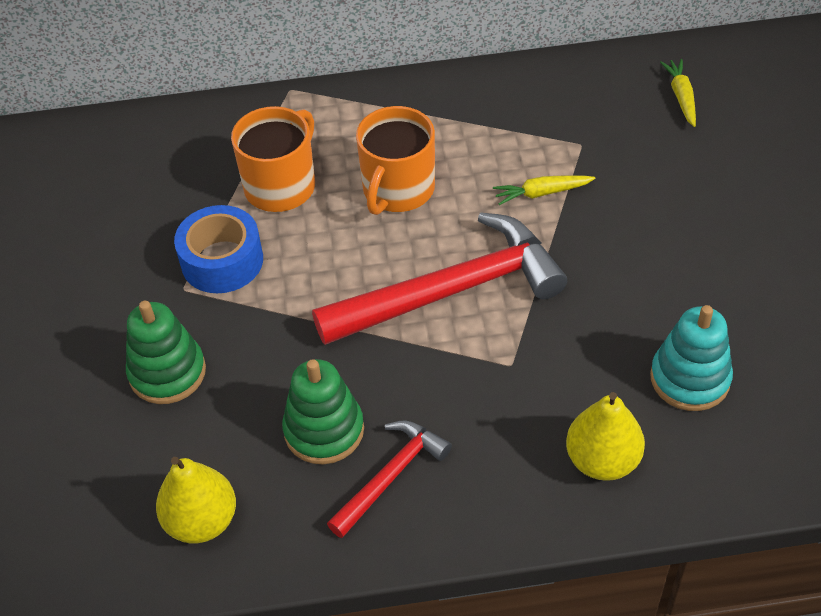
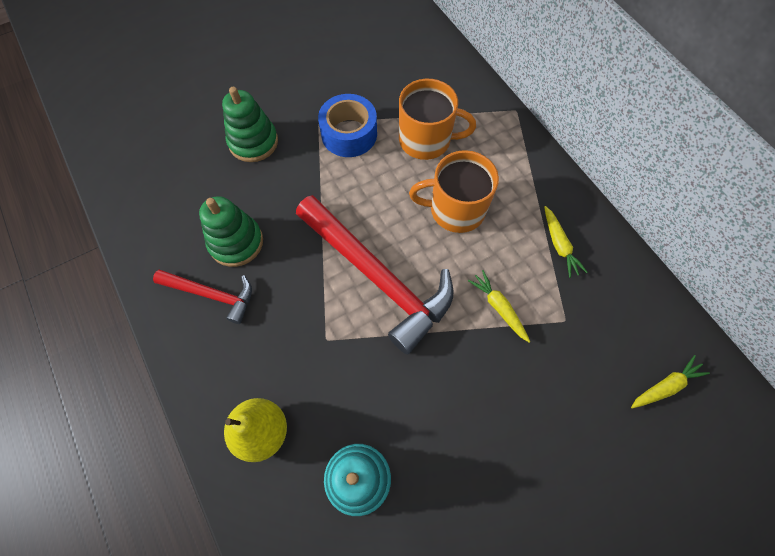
camera: 65 degrees right, 15 degrees up
yellow pear [156,457,236,543] -> none
none -> yellow carrot [544,206,588,278]

